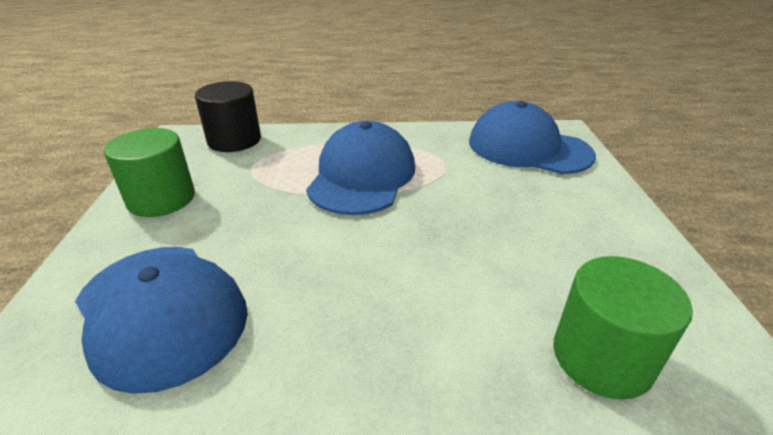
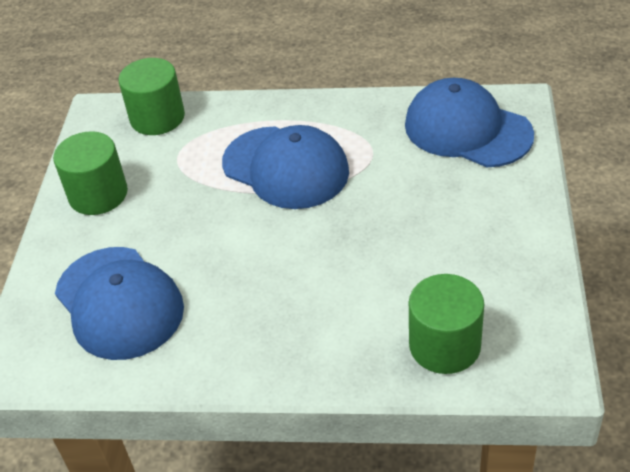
camera: 10 degrees right, 10 degrees up
black cylinder [195,81,261,152] -> green cylinder [119,58,185,135]
blue cap [306,121,415,215] -> blue cap turned 105 degrees clockwise [222,125,349,209]

